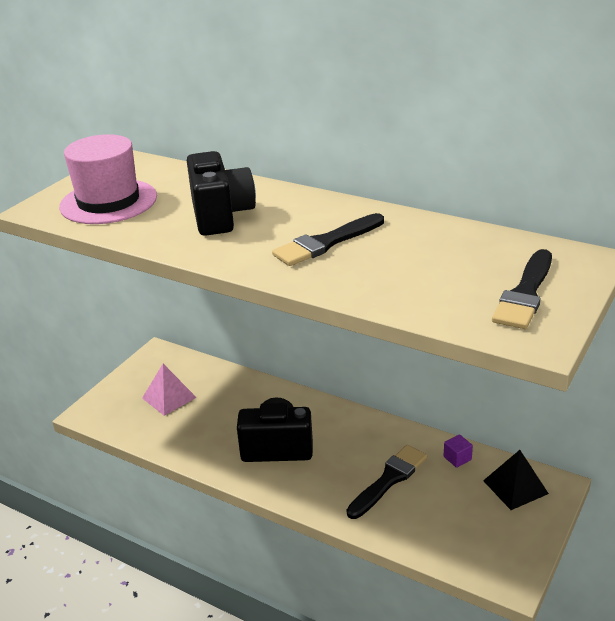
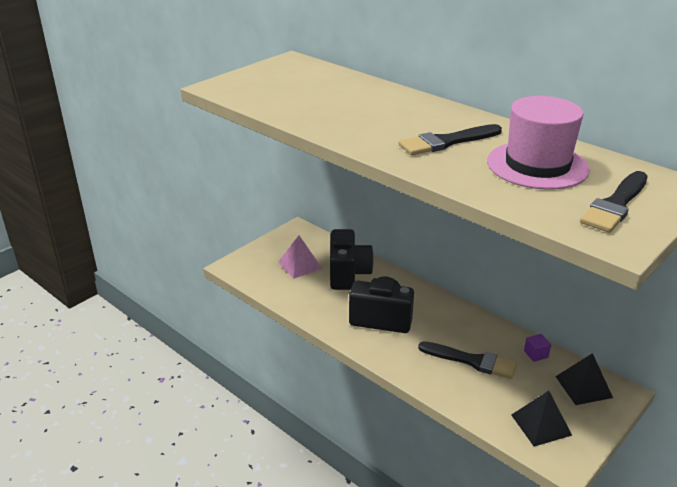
camera: 10 degrees right, 0 degrees up
pink hat [59,134,157,224] -> pink hat moved to [487,96,590,190]
black camera [187,151,256,236] -> black camera moved to [330,229,374,290]
black brush [347,445,427,519] -> black brush turned 60 degrees clockwise [418,341,517,379]
none -> black pyramid [511,391,572,446]

